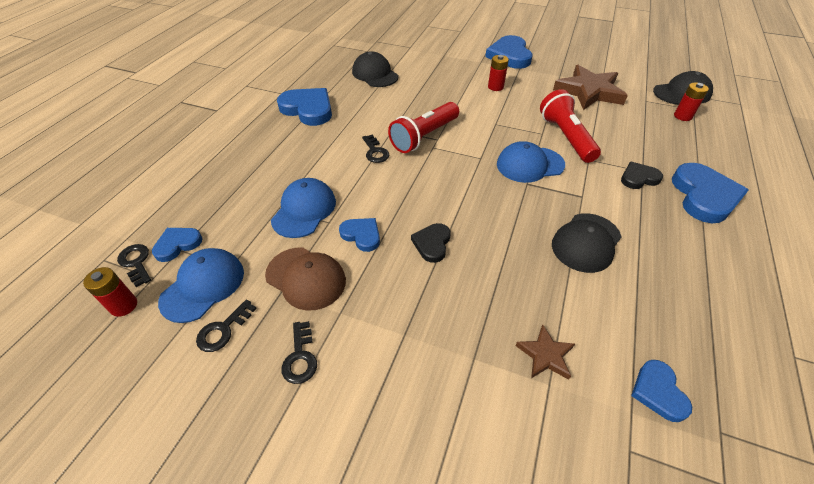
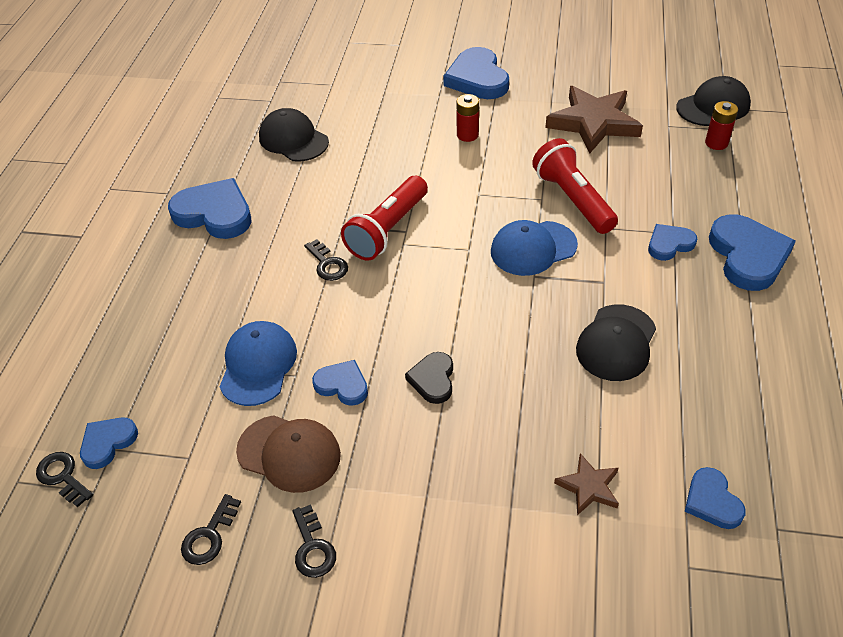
camera: 10 degrees left, 0 degrees up
red battery [83,267,137,317] -> none
blue cap [158,248,244,323] -> none
black heart [621,162,663,189] -> blue heart [648,224,697,261]

